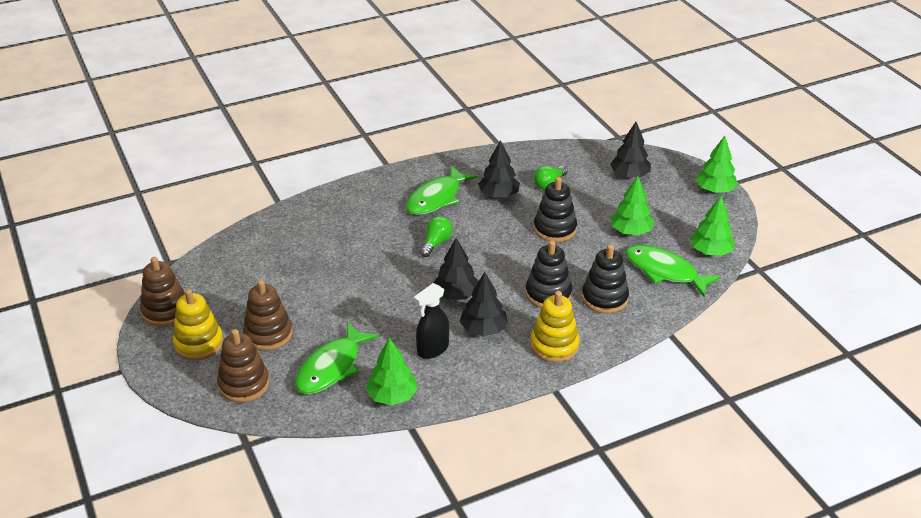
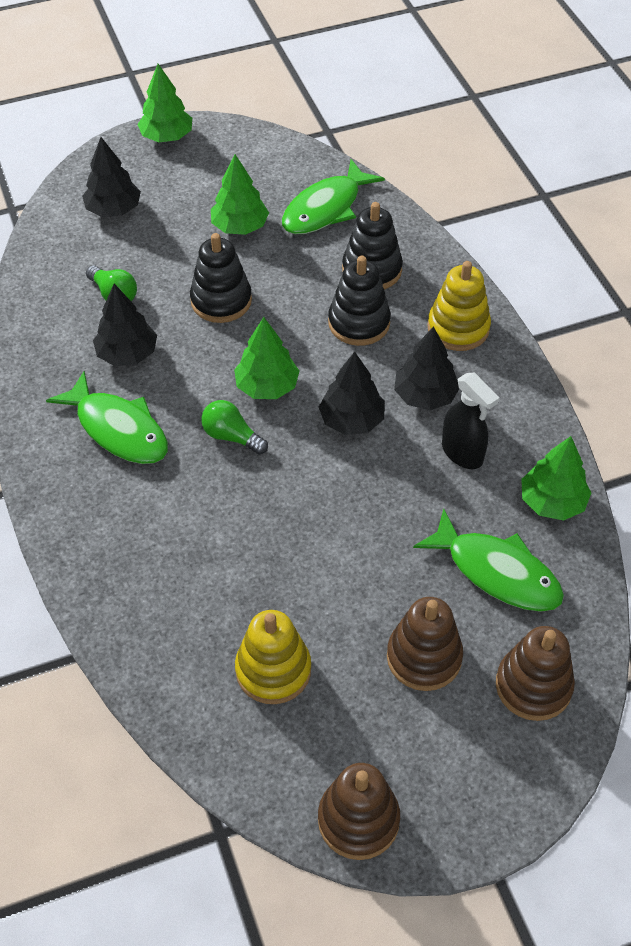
camera: 85 degrees left, 15 degrees up
yellow stacking toy [173,289,223,360] -> yellow stacking toy moved to [235,610,311,704]
green tree [690,196,735,256] -> green tree moved to [234,317,299,399]

